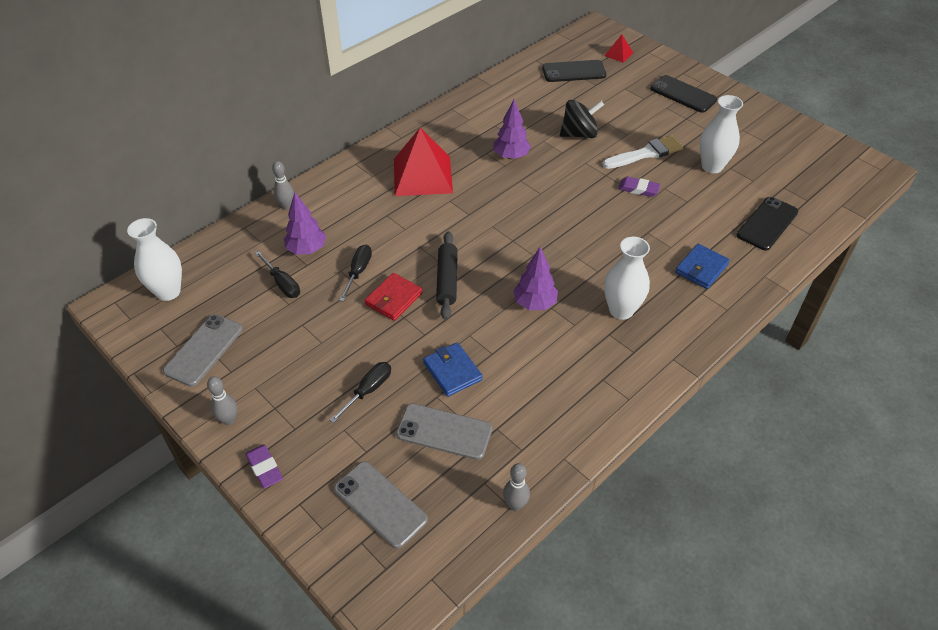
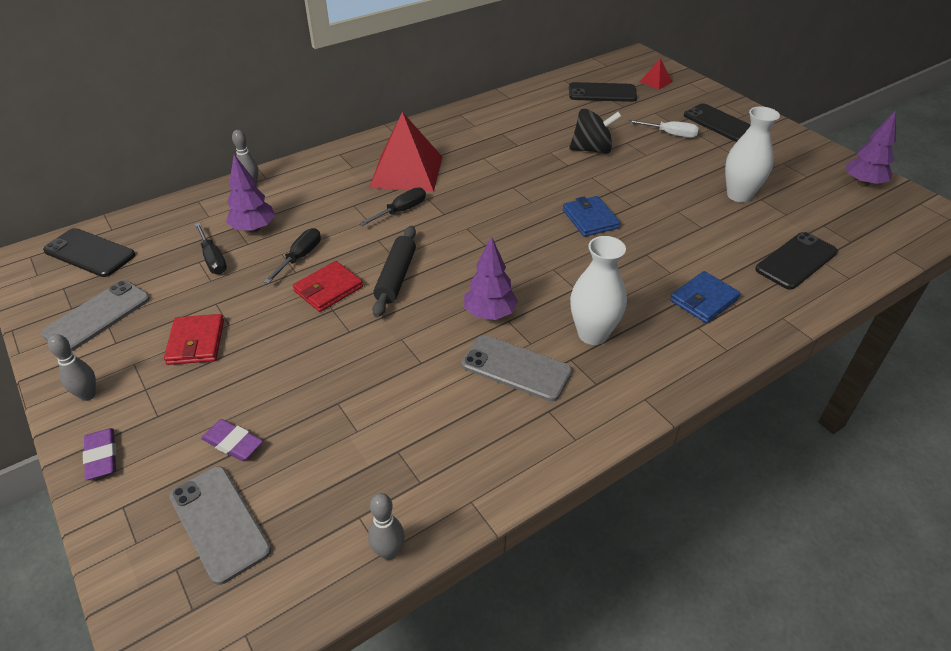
camera: 10 degrees right, 5 degrees down
white vase [127,218,182,301] -> black phone [43,228,135,277]
black screwdriver [329,362,391,423] -> black screwdriver moved to [359,187,426,226]
grey phone [396,403,492,460] -> grey phone moved to [461,335,572,401]
blue wallet [423,342,482,397] -> blue wallet moved to [563,196,620,237]
purple tree [494,99,531,160] -> purple tree moved to [845,111,896,187]
white brush [603,136,683,169] -> none
purple eraser [618,177,661,197] -> purple eraser moved to [201,419,263,461]
none -> red wallet [164,314,224,365]
none -> white screwdriver [628,120,699,138]

